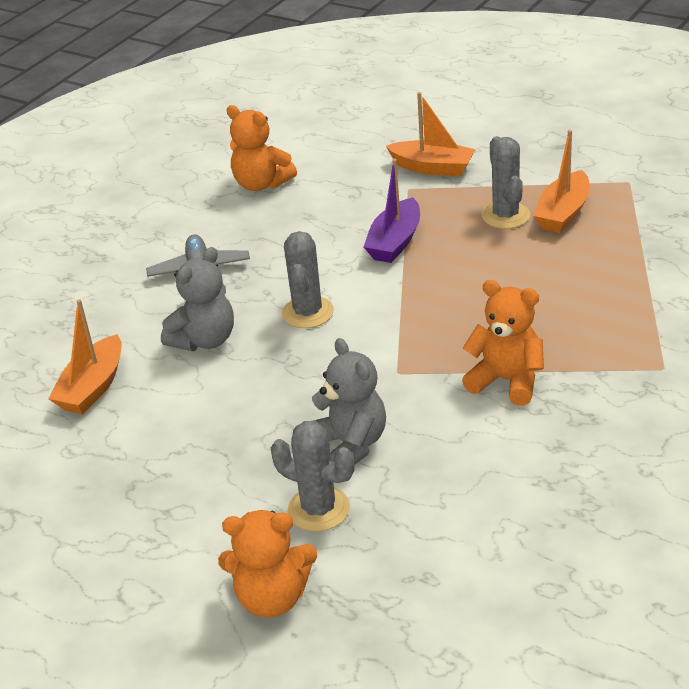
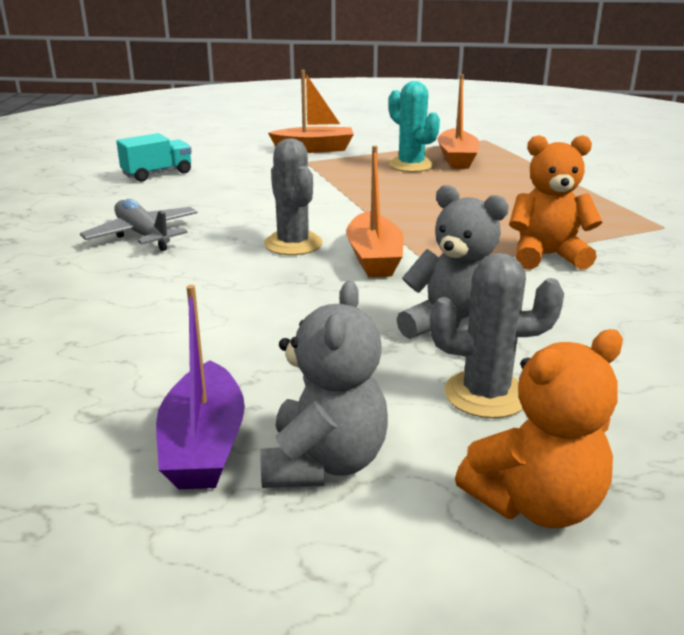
camera: 30 degrees left, 10 degrees down
orange boat [48,300,122,414] -> orange boat moved to [346,145,404,277]
grey teddy bear [161,247,234,351] -> grey teddy bear moved to [261,281,388,488]
orange teddy bear [226,105,297,191] -> turquoise truck [116,133,192,182]
purple boat [364,159,420,263] -> purple boat moved to [156,285,245,489]
grey cactus [482,136,530,229] -> turquoise cactus [388,81,440,172]

